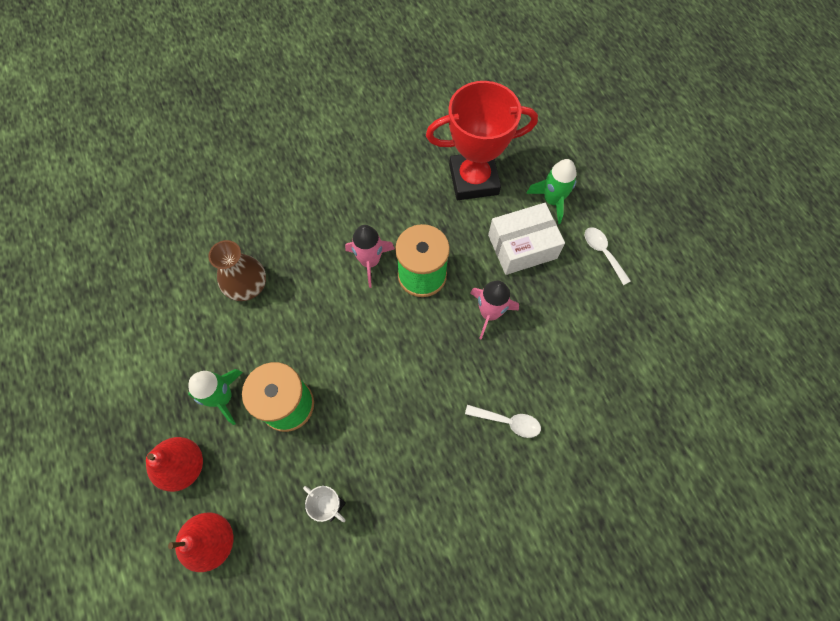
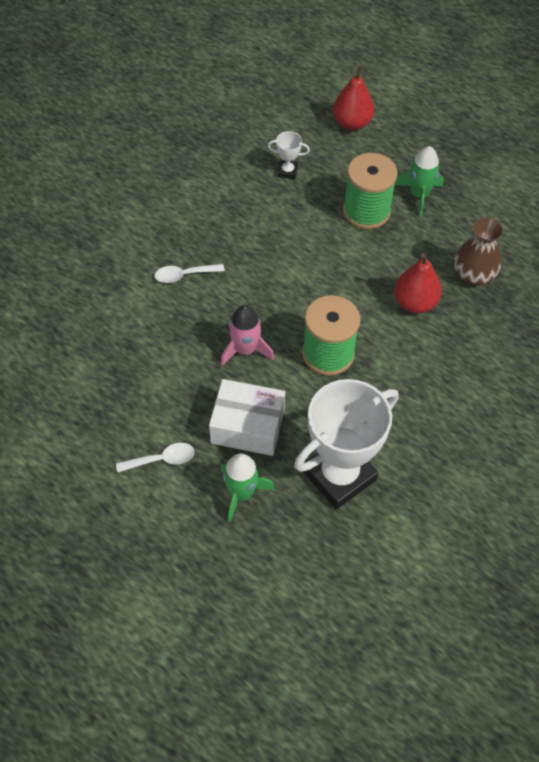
camera: 150 degrees right, 10 degrees down
red pear [146,437,203,492] -> red pear moved to [394,253,442,313]
pink rocket [345,225,395,288] -> none
red trophy [426,81,538,200] -> white trophy [294,379,398,509]
white box [488,203,565,275] -> white box turned 60 degrees clockwise [209,379,285,456]
white spoon [585,227,631,285] -> white spoon turned 45 degrees counterclockwise [116,443,194,473]

